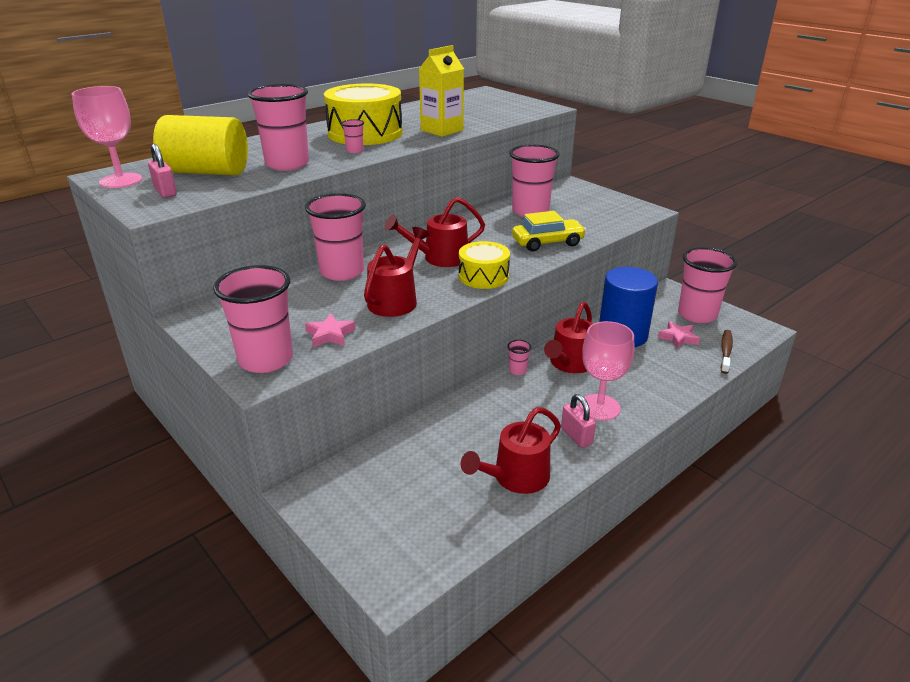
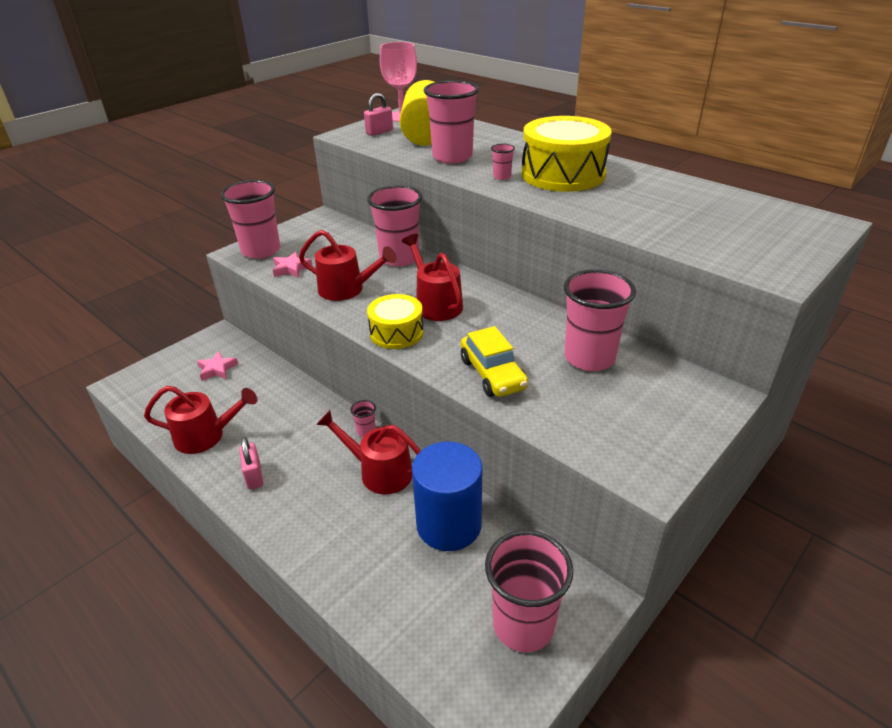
camera: 85 degrees right, 5 degrees up
yellow carton [419,45,464,137] -> none
red watering can [461,407,561,494] -> red watering can turned 135 degrees clockwise [144,386,258,454]
pink padlock [561,394,596,448] -> pink padlock turned 75 degrees counterclockwise [239,437,263,490]
pink goblet [580,321,634,421] -> none
pink star [658,321,700,349] -> pink star moved to [197,351,238,381]
brown toothbrush [721,330,733,374] -> none

